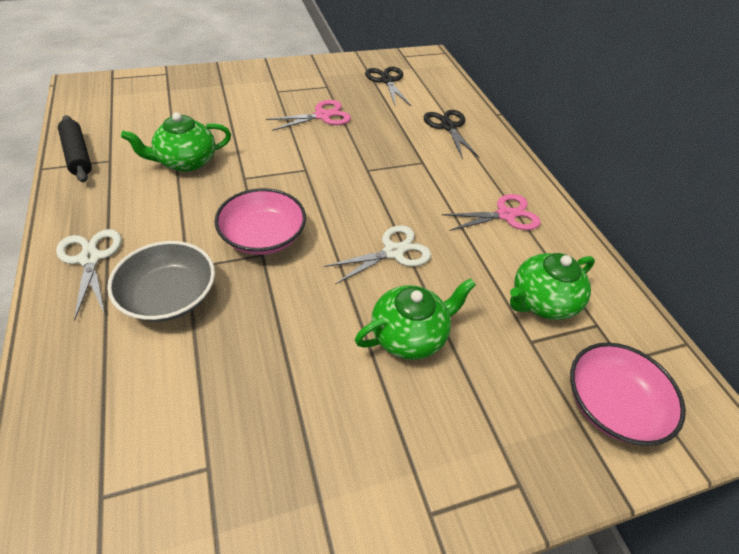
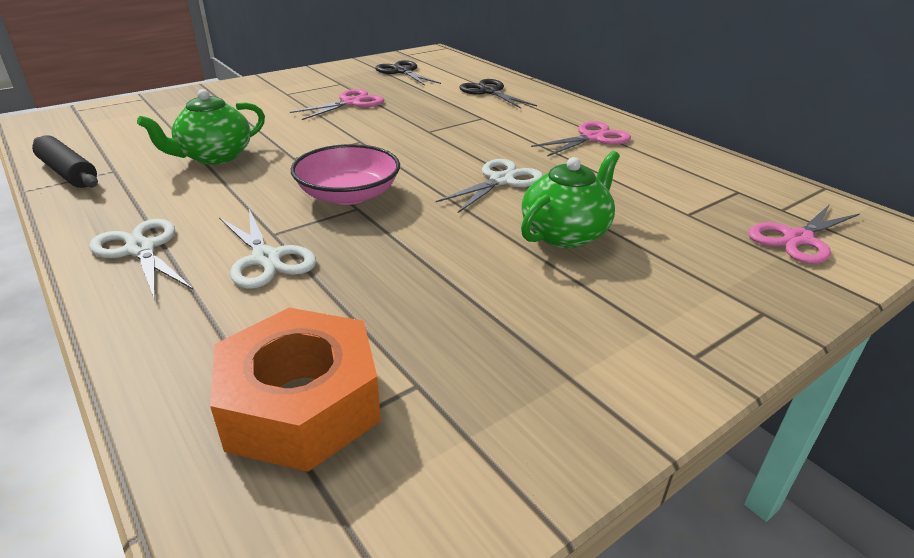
camera: 15 degrees left, 15 degrees down
grey bowl [107,241,215,322] -> white scissors [219,209,316,289]
green teapot [510,253,595,320] -> none
pink bowl [570,342,686,446] -> pink scissors [748,204,860,264]
none -> orange nut [210,308,381,472]

